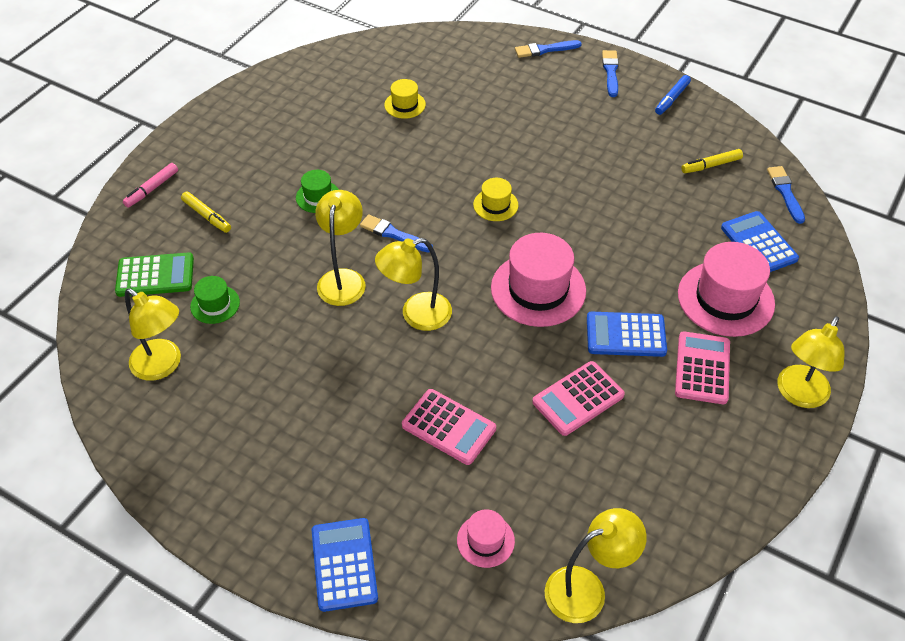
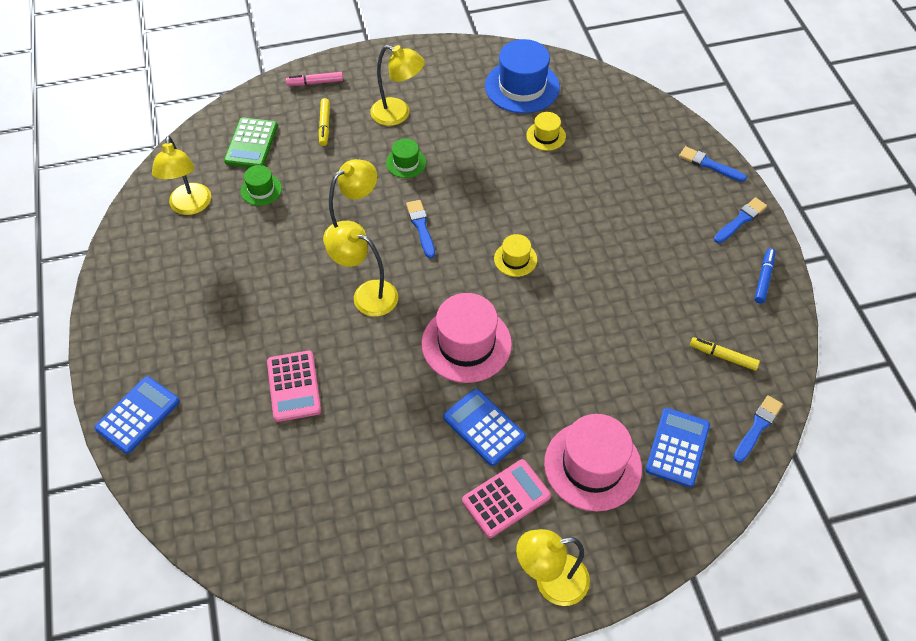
camera: 45 degrees right, 5 degrees up
green calculator [115,252,194,297] -> green calculator turned 60 degrees clockwise [224,118,278,168]
pink hat [457,510,515,568] -> none
pink calculator [532,361,625,436] -> none
yellow lamp [545,508,647,623] -> yellow lamp moved to [370,45,425,126]
blue marker [655,75,691,115] -> blue marker turned 120 degrees clockwise [754,248,776,304]
none -> blue hat [485,39,560,113]

